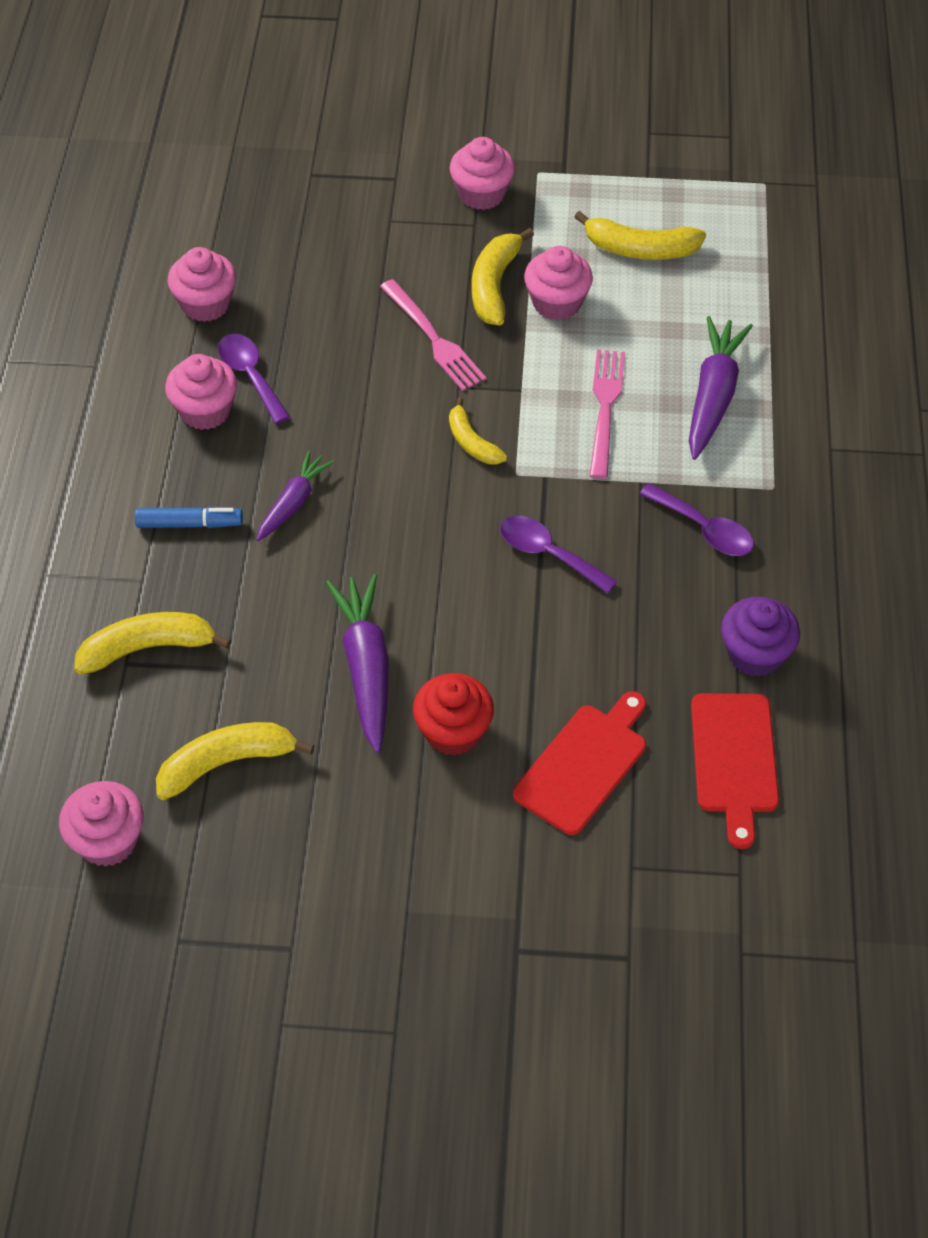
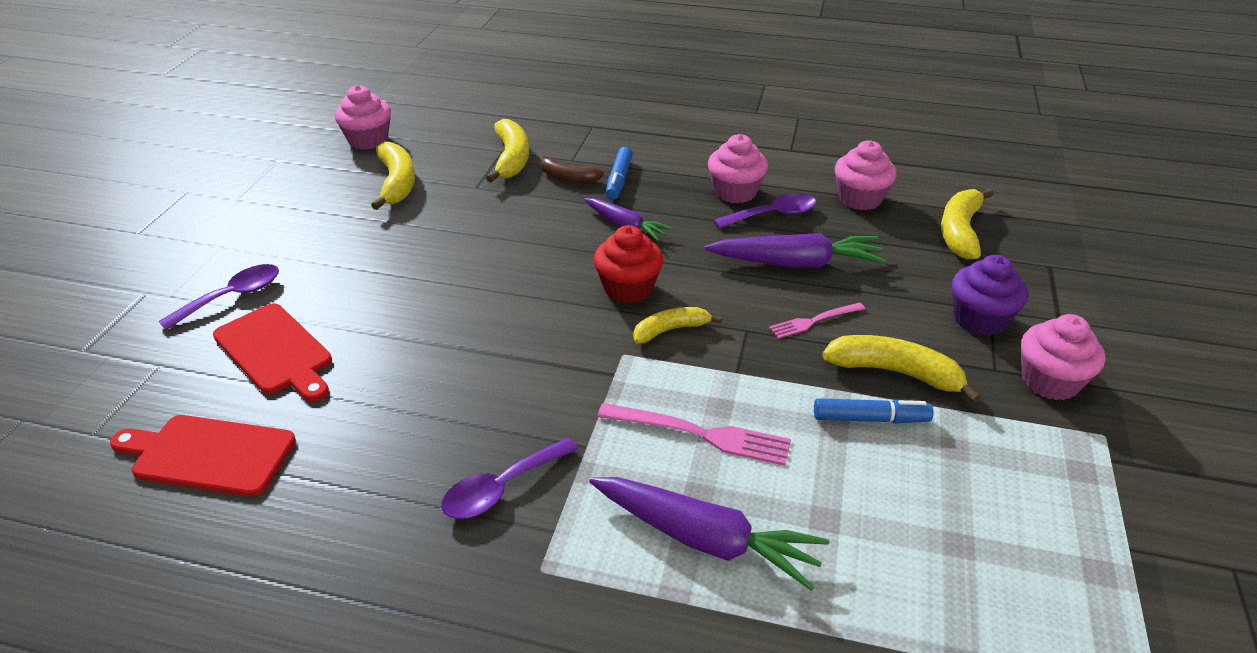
camera: 100 degrees right, 15 degrees down
purple carrot [326,574,389,753] -> purple carrot moved to [704,233,887,267]
pink fork [380,279,486,391] -> pink fork [769,303,865,339], size x0.61
red cupcake [413,673,494,756] -> red cupcake moved to [594,225,663,303]
purple spoon [500,516,617,594] -> purple spoon moved to [159,264,279,330]
pink cupcake [524,246,593,321] -> blue marker [814,398,933,423]
yellow banana [574,211,706,260] -> yellow banana moved to [941,188,994,259]
purple cupcake [721,597,800,677] -> purple cupcake moved to [952,255,1028,336]
none -> brown banana [538,155,604,183]

